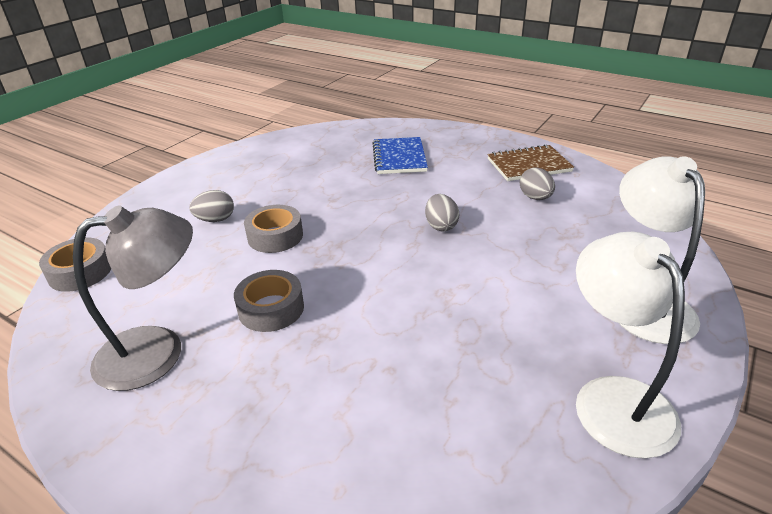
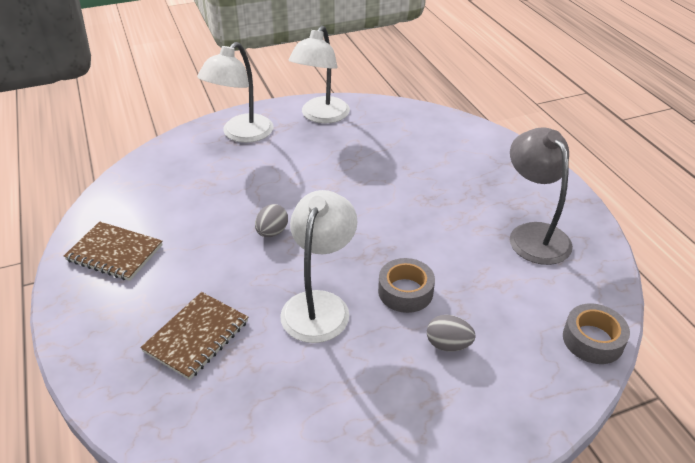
camera: 145 degrees left, 5 degrees up
grey lamp [73,205,193,391] -> grey lamp turned 60 degrees clockwise [510,127,573,265]
grey tape [234,270,304,332] -> none
blue notebook [372,137,428,174] -> brown notebook [140,292,248,380]
grey egg [520,167,555,200] -> none
none -> white lamp [280,190,357,343]

